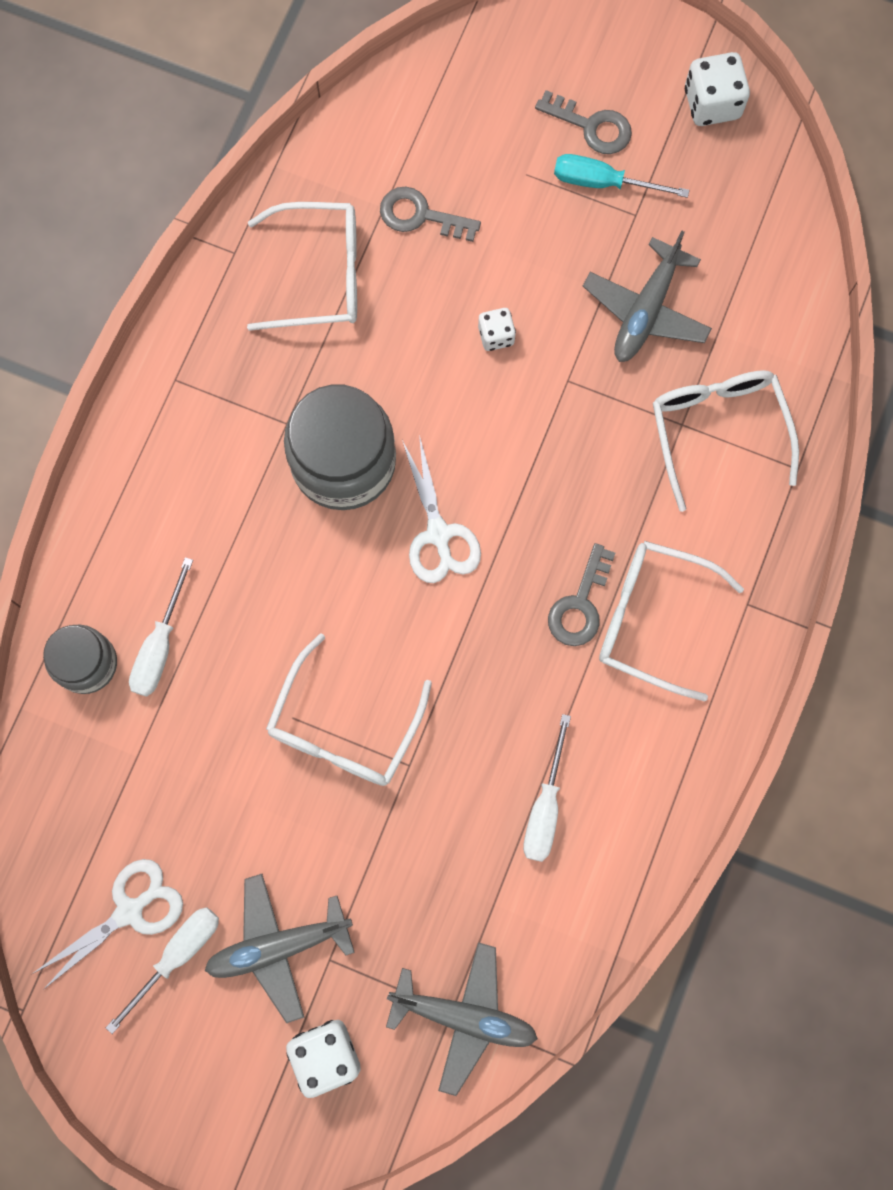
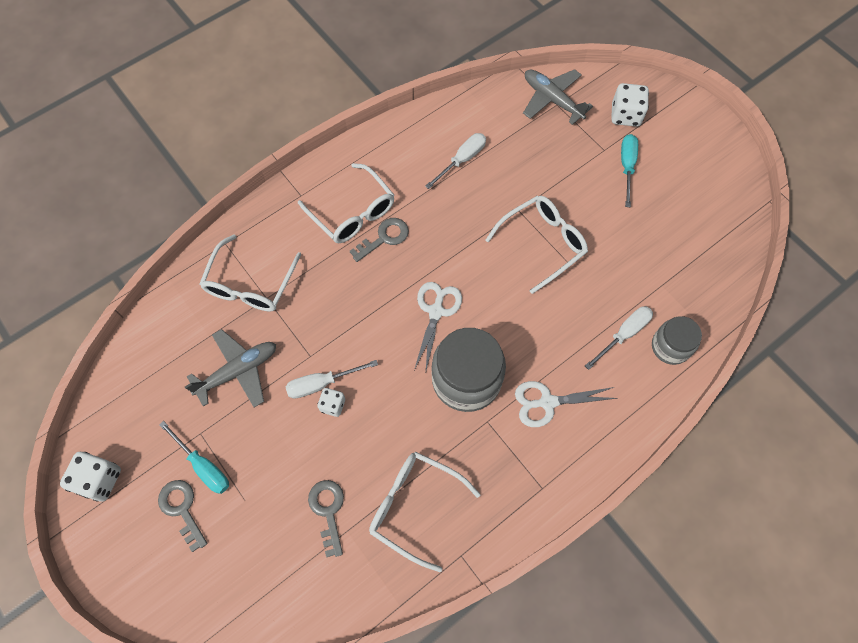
camera: 150 degrees left, 10 degrees down
white scissors [32,859,183,990] -> white scissors moved to [515,381,617,427]
white screwdriver [106,907,219,1034] -> white screwdriver moved to [285,360,378,399]
grey plane [205,874,355,1023] -> turquoise screwdriver [621,134,638,207]
grey key [380,187,481,242] -> grey key turned 150 degrees counterclockwise [308,480,344,557]

